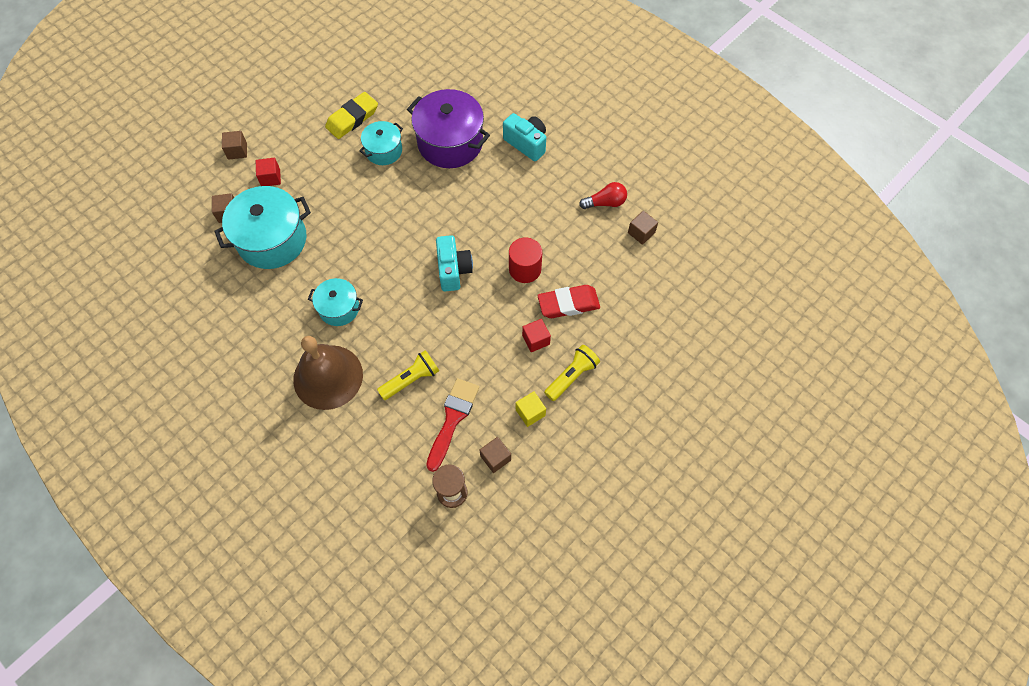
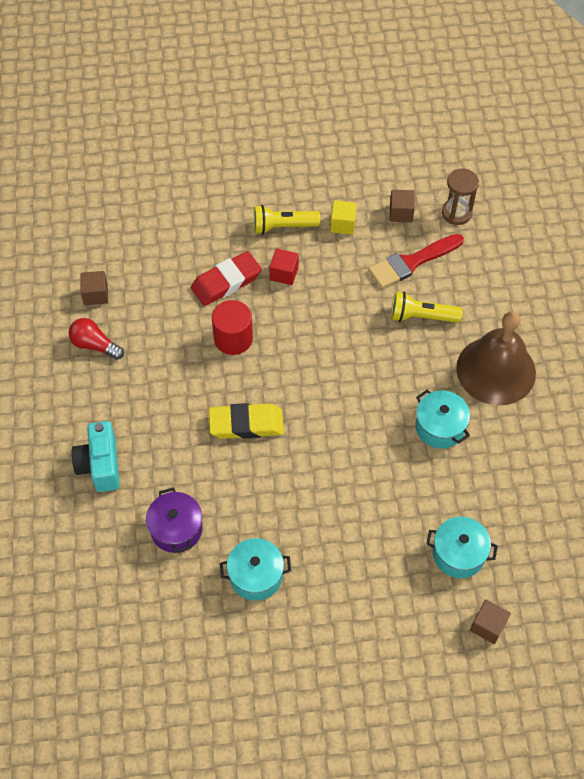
camera: 140 degrees left, 5 degrees down
turquoise pot [214,186,311,269] -> turquoise pot [426,517,498,578], size x0.56
brown cube [222,131,247,160] -> none
red cube [256,158,281,186] -> none
yellow eraser [325,92,378,139] -> yellow eraser moved to [209,403,284,439]
purple pot [407,89,490,168] -> purple pot [146,487,203,553], size x0.56
turquoise camera [436,235,473,291] -> none
red eraser [537,285,600,318] -> red eraser turned 60 degrees counterclockwise [191,251,262,306]

